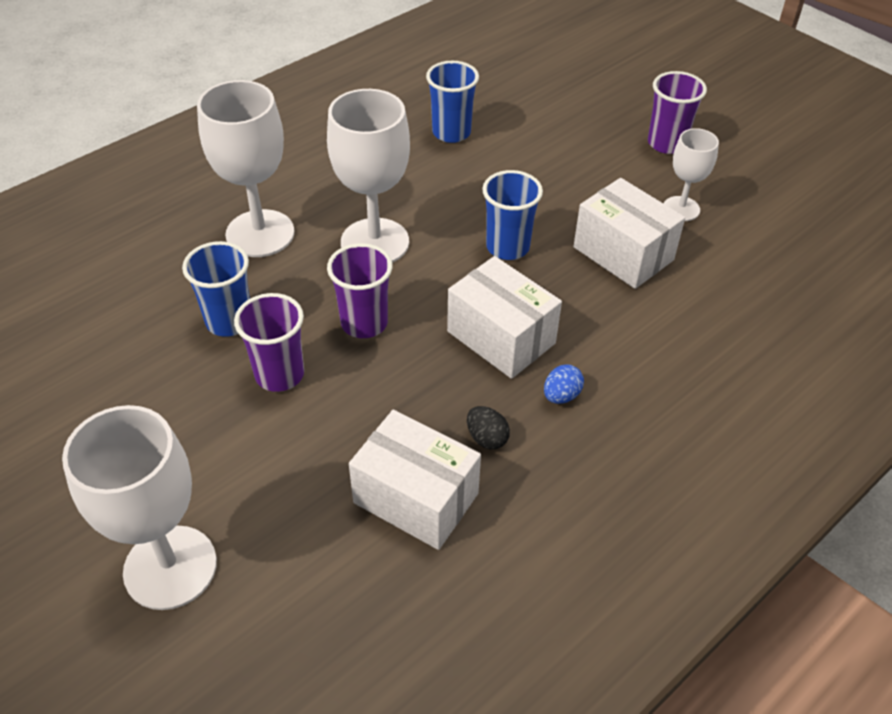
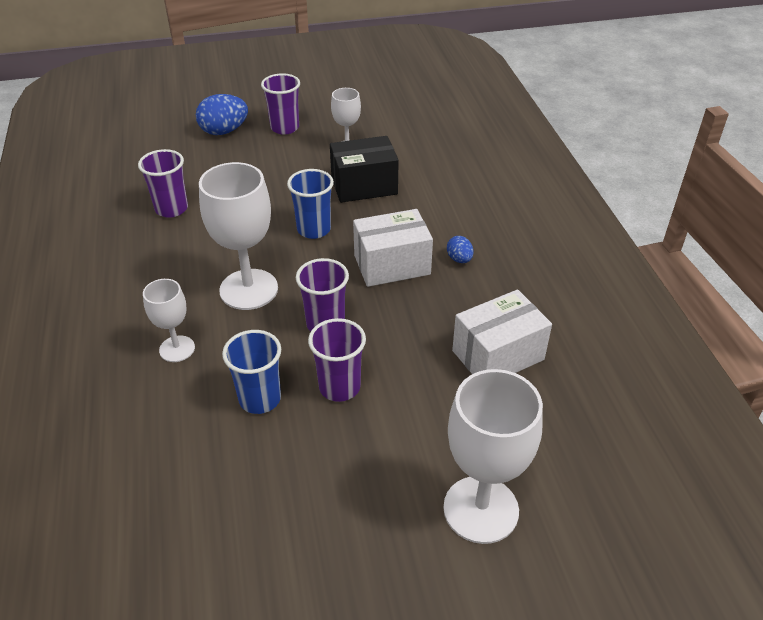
camera: 60 degrees left, 5 degrees down
white goblet [197,80,294,257] -> white goblet [143,279,195,362], size x0.56
blue cup [426,61,479,143] -> purple cup [138,149,188,218]
black egg [467,406,510,449] -> none
white box [573,178,685,289] -> black box [330,136,399,203]
none -> blue egg [196,94,248,135]

